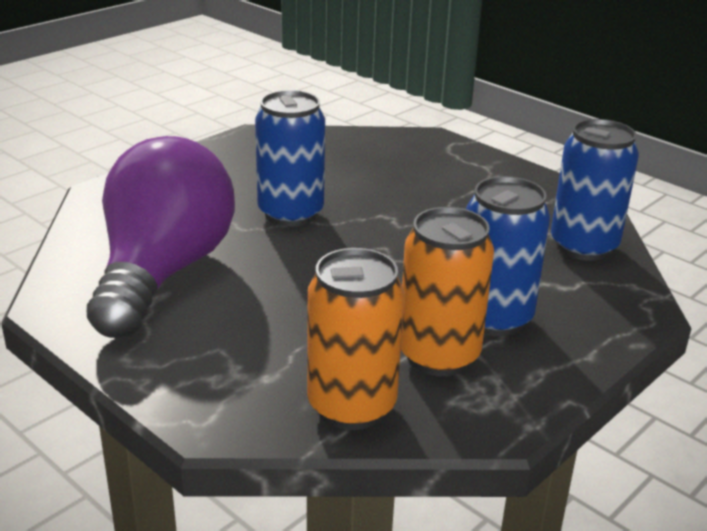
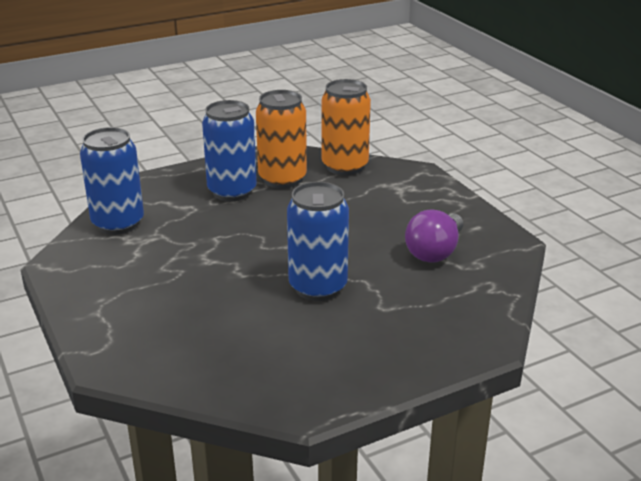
camera: 160 degrees left, 0 degrees up
purple light bulb [87,136,235,338] -> purple light bulb [405,209,463,263], size x0.54

